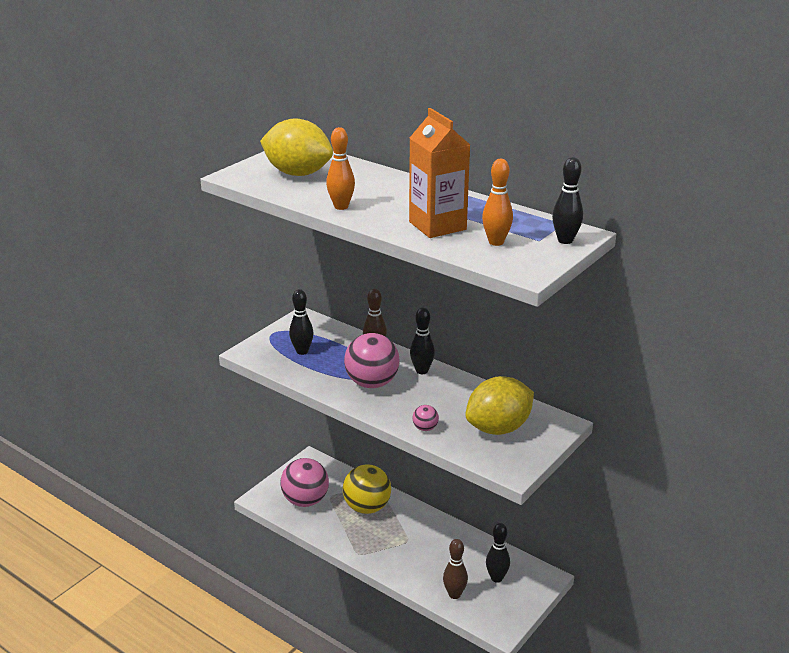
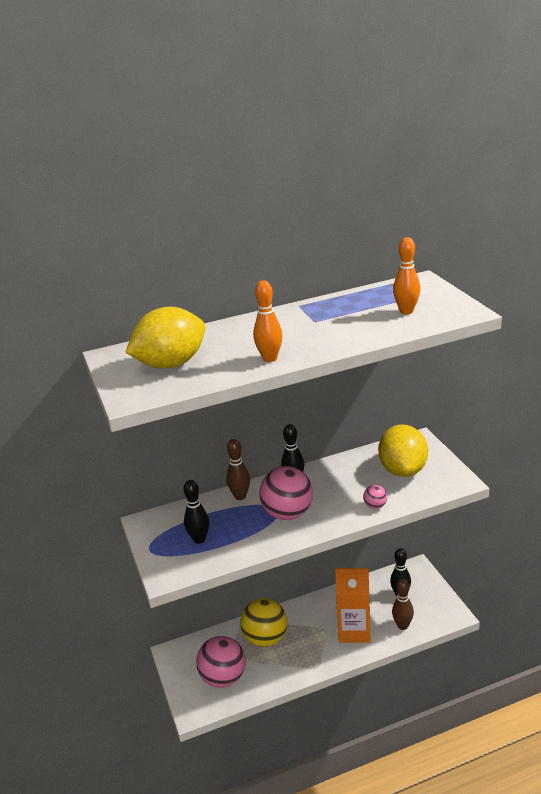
camera: 55 degrees left, 0 degrees up
orange carton [409,108,470,238] -> orange carton moved to [335,568,371,643]
black bowling pin [552,157,583,244] -> none

